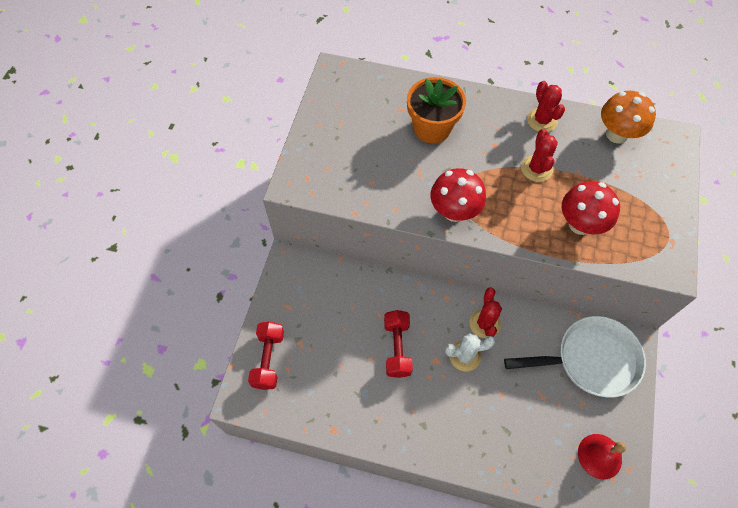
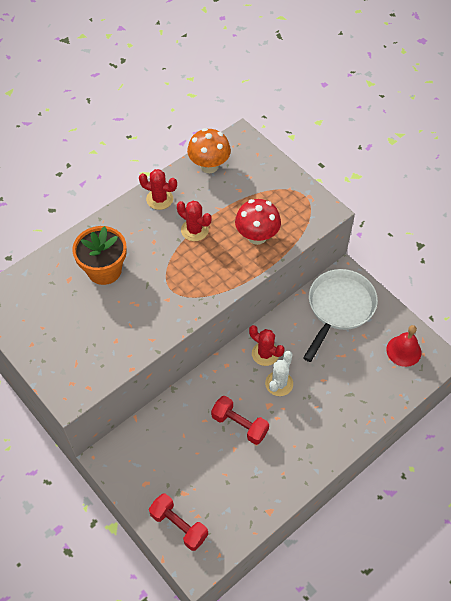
camera: 55 degrees left, 5 degrees down
red mushroom [430,168,486,222] -> none

